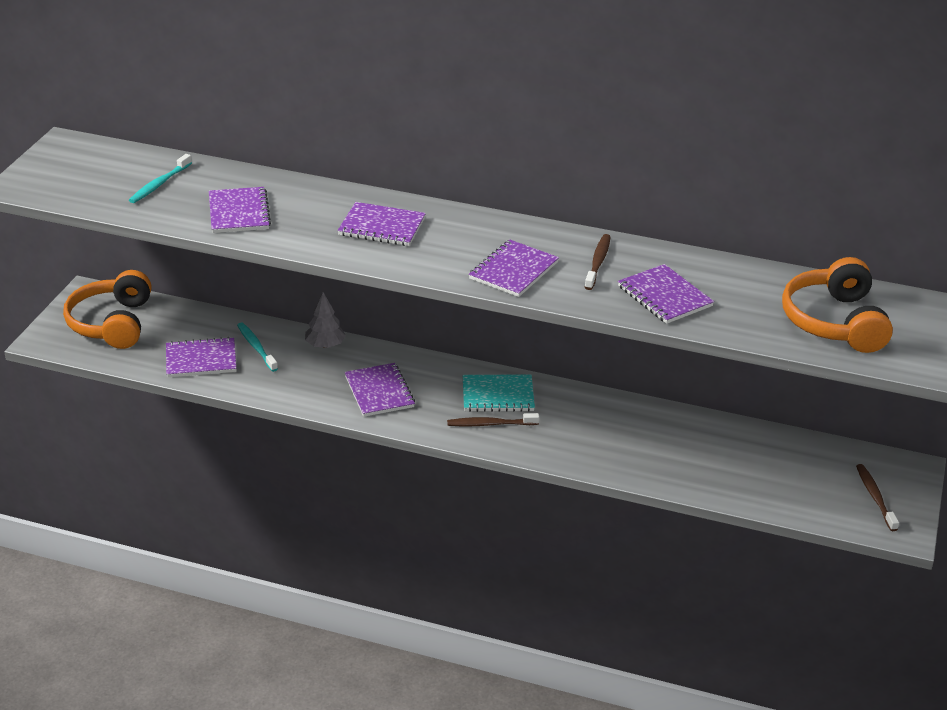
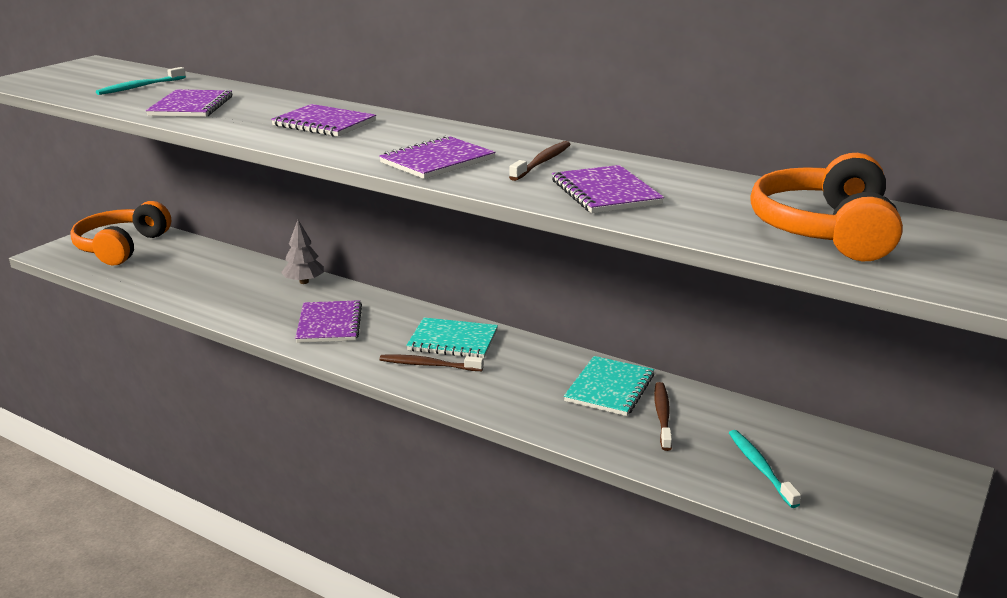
camera: 15 degrees right, 10 degrees down
purple notebook [166,337,236,377] -> none
turquoise toothbrush [237,322,278,372] -> turquoise toothbrush moved to [729,430,801,508]
brown toothbrush [856,464,899,531] -> brown toothbrush moved to [654,382,672,451]
none -> turquoise notebook [564,356,654,416]

